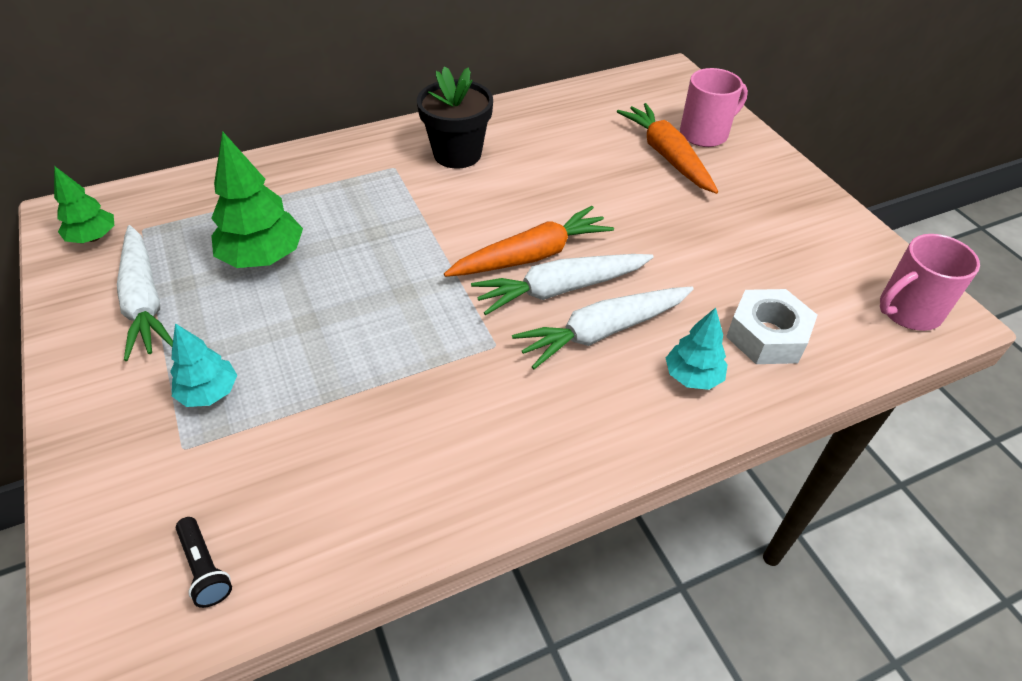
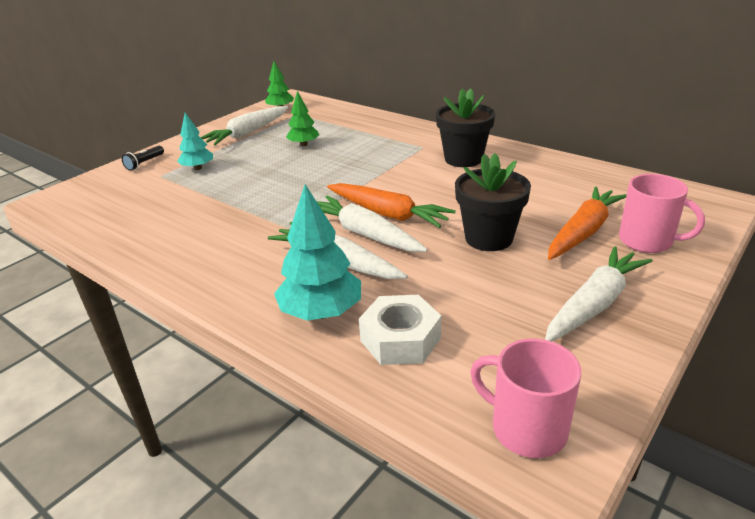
camera: 65 degrees right, 15 degrees down
black flashlight [176,517,232,608] -> black flashlight moved to [122,146,164,171]
green tree [211,131,303,268] -> green tree [286,91,319,146], size x0.61
turquoise tree [666,308,728,390] -> turquoise tree [274,184,361,321], size x1.65
none -> black flower pot [455,153,531,251]
none -> white carrot [545,246,653,341]

